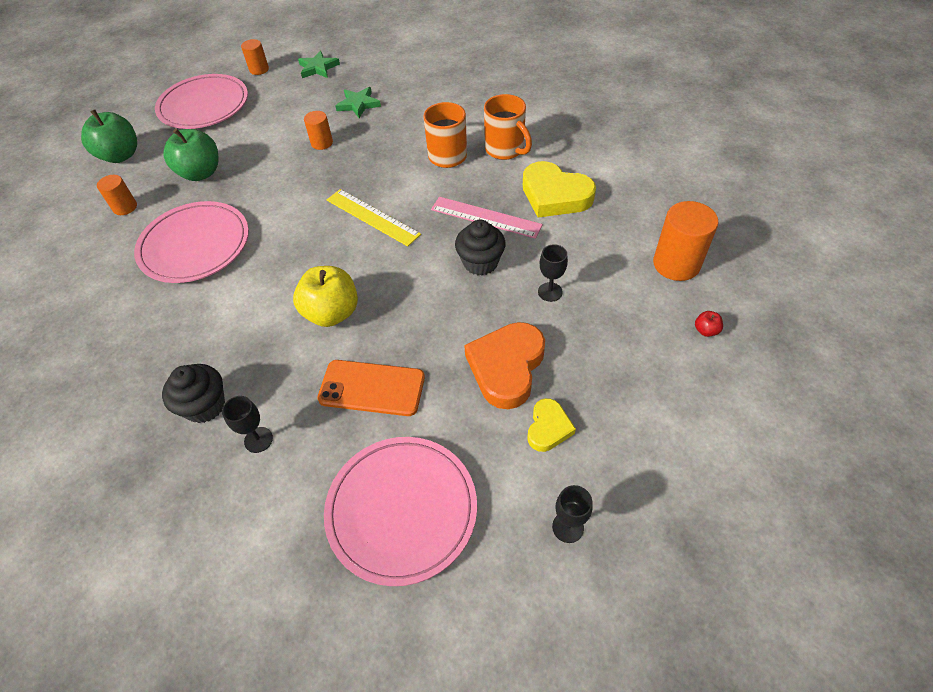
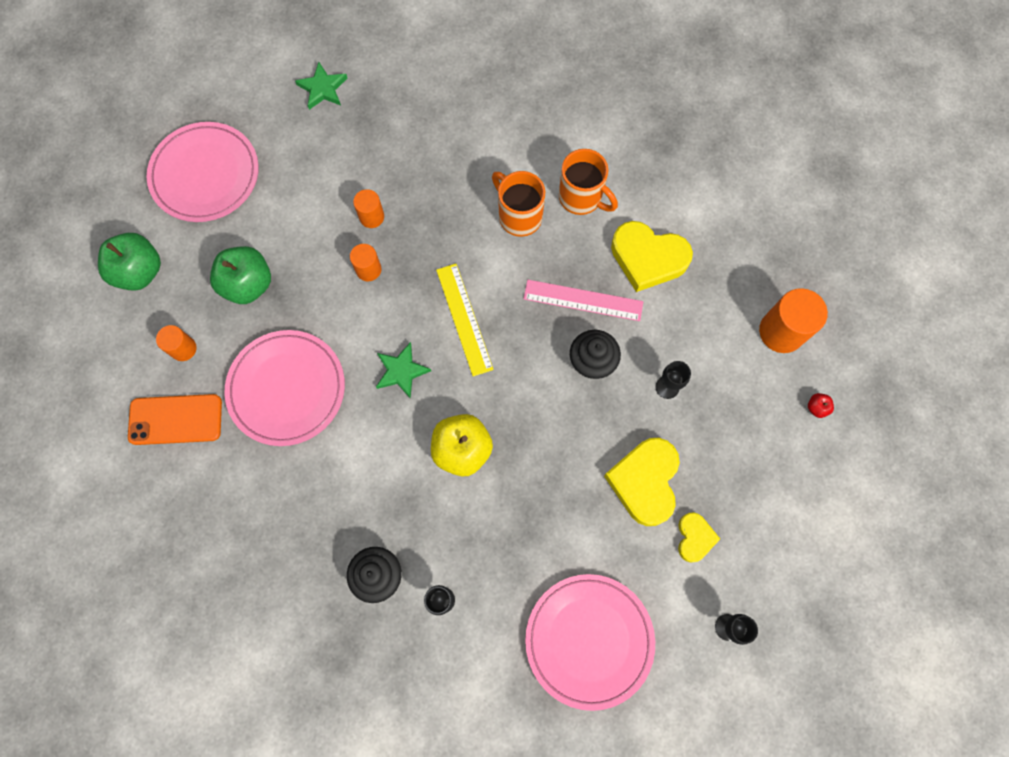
camera: 15 degrees left, 20 degrees up
orange cylinder [241,39,269,75] -> orange cylinder moved to [350,244,381,281]
orange phone [317,360,425,416] -> orange phone moved to [128,394,222,445]
yellow ruler [327,189,421,247] -> yellow ruler turned 45 degrees clockwise [436,264,494,376]
green star [335,87,381,118] -> green star moved to [376,342,431,399]
orange heart [464,322,545,409] -> yellow heart [604,438,680,526]

